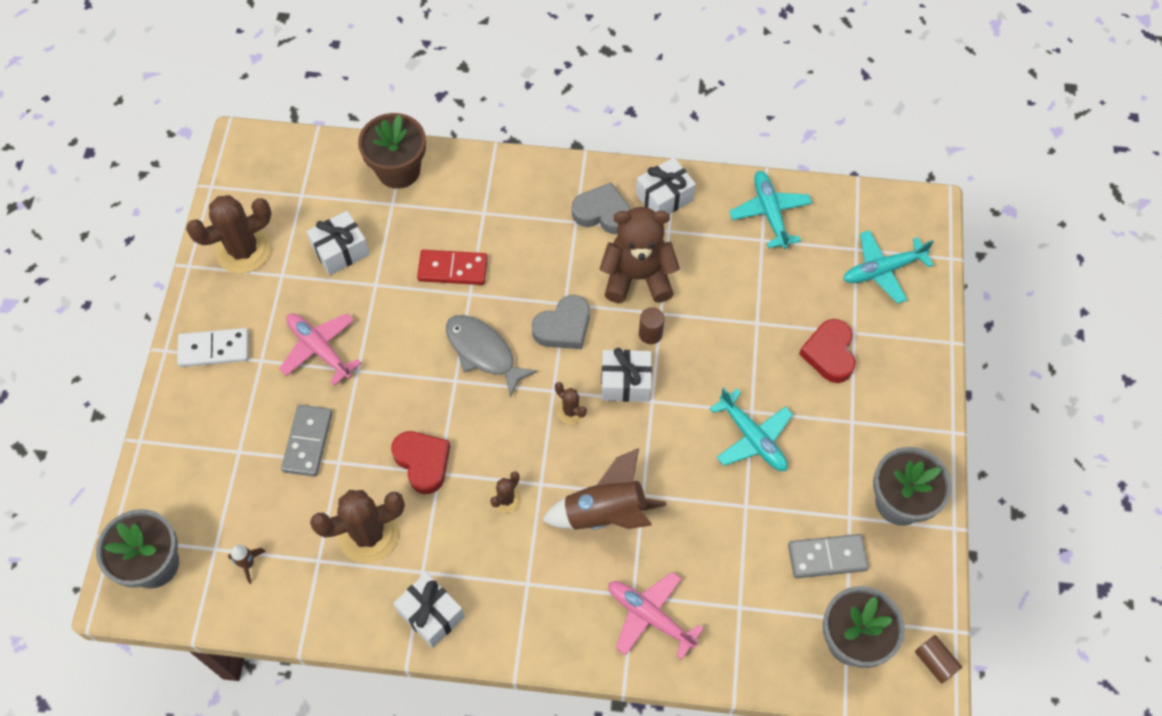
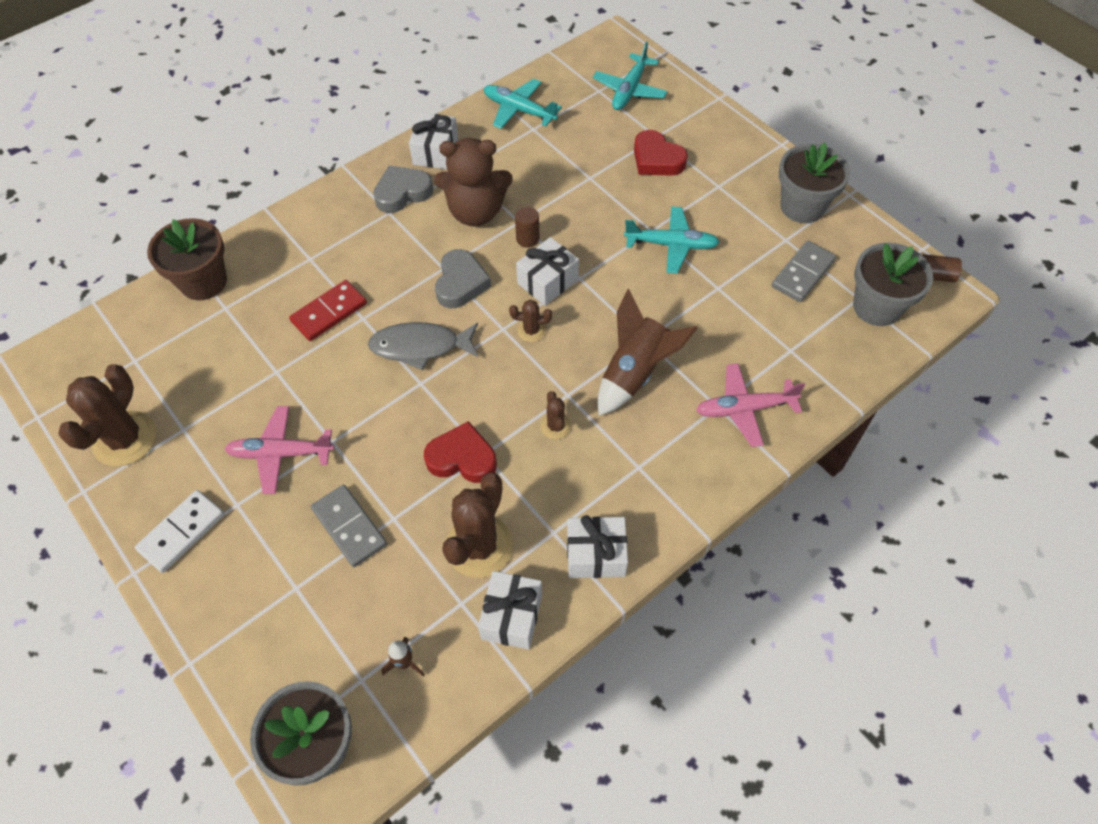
camera: 45 degrees left, 5 degrees down
white gift [306,211,370,275] -> white gift moved to [478,571,542,650]
brown teddy bear [600,207,680,303] -> brown teddy bear turned 135 degrees counterclockwise [434,138,513,227]

